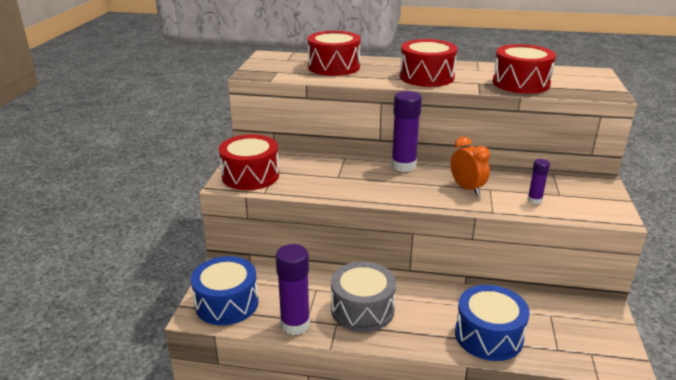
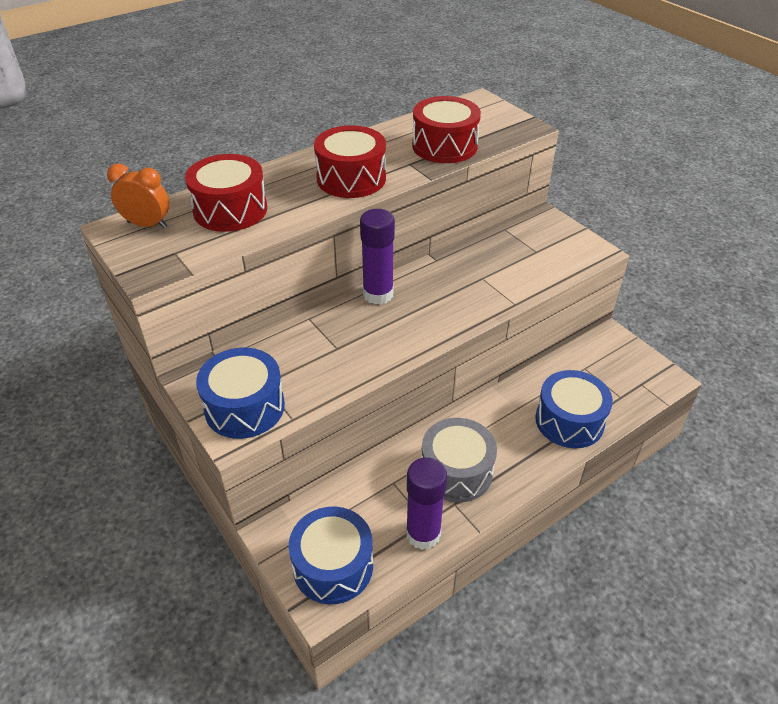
camera: 45 degrees left, 15 degrees up
red drum [219,134,279,190] -> blue drum [196,348,285,439]
orange clock [451,137,490,195] -> orange clock moved to [107,164,169,228]
purple glue stick [527,159,550,204] -> none

